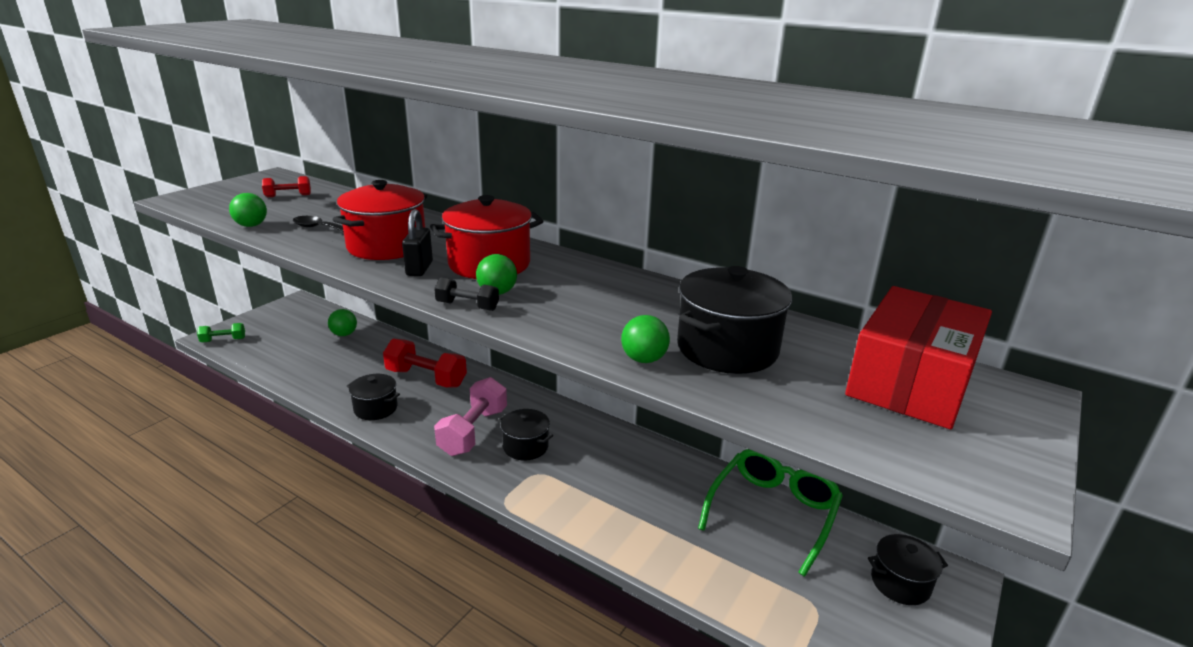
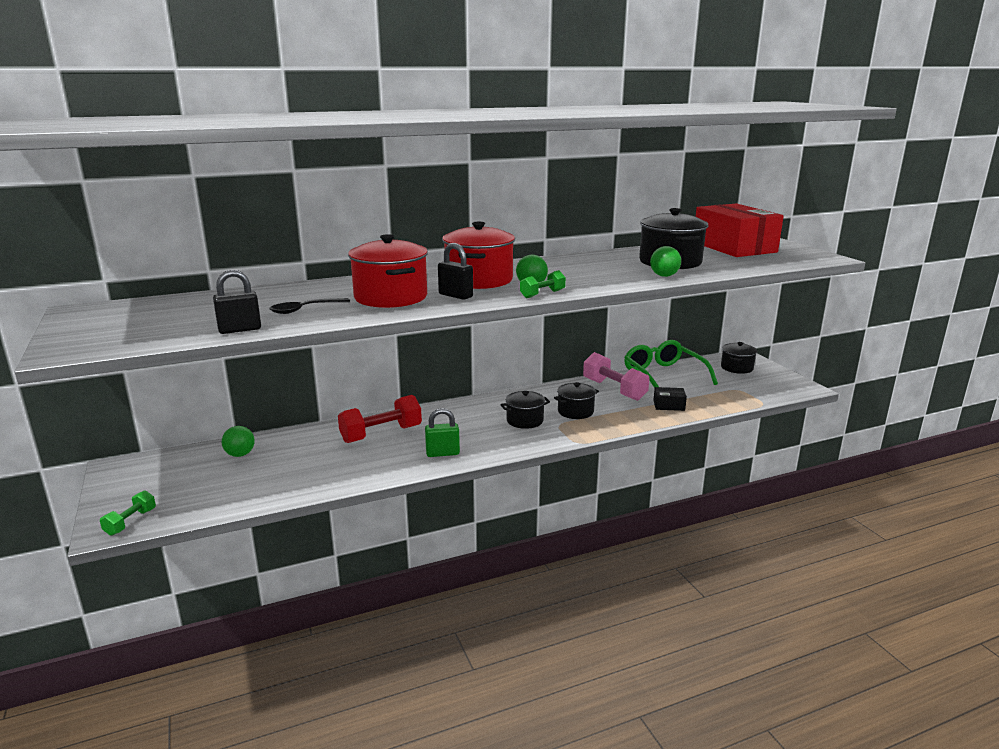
camera: 55 degrees left, 5 degrees down
green ball [229,193,267,227] -> black padlock [213,270,261,334]
red dumbbell [262,176,311,197] -> none
black pot [347,374,400,420] -> black pot moved to [554,382,599,419]
black dumbbell [434,278,499,311] -> green dumbbell [520,270,566,298]
pink dumbbell [434,377,507,456] -> pink dumbbell moved to [583,352,649,401]
none -> green padlock [425,408,460,457]
none -> black box [653,387,687,411]

